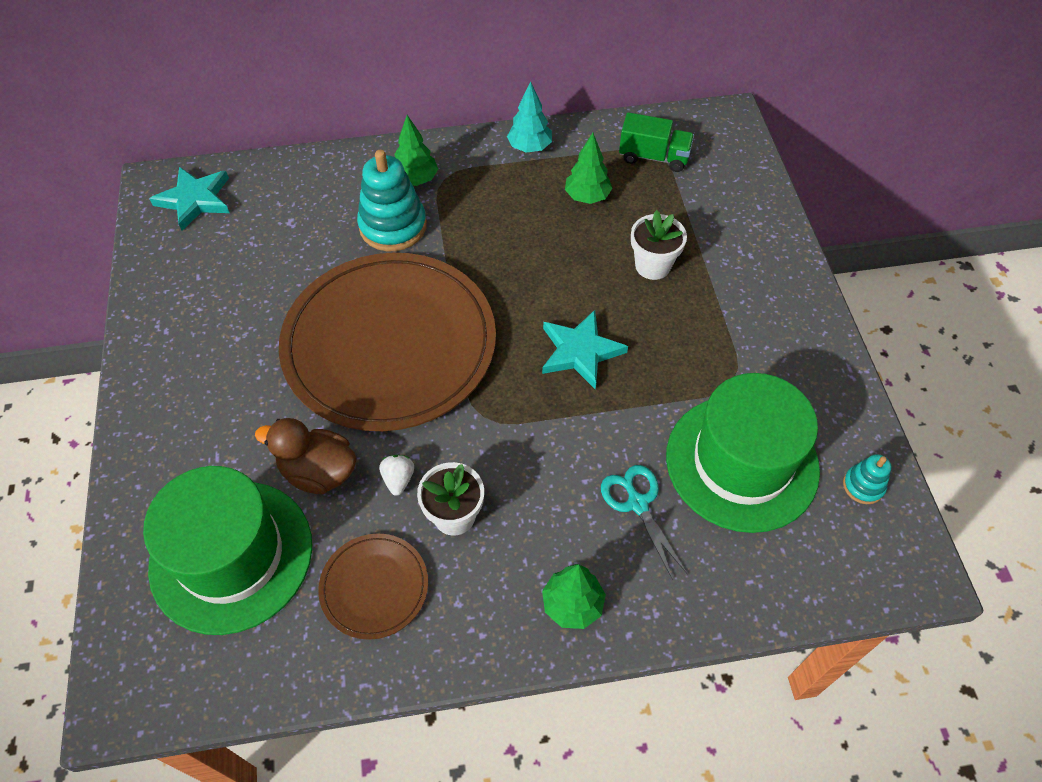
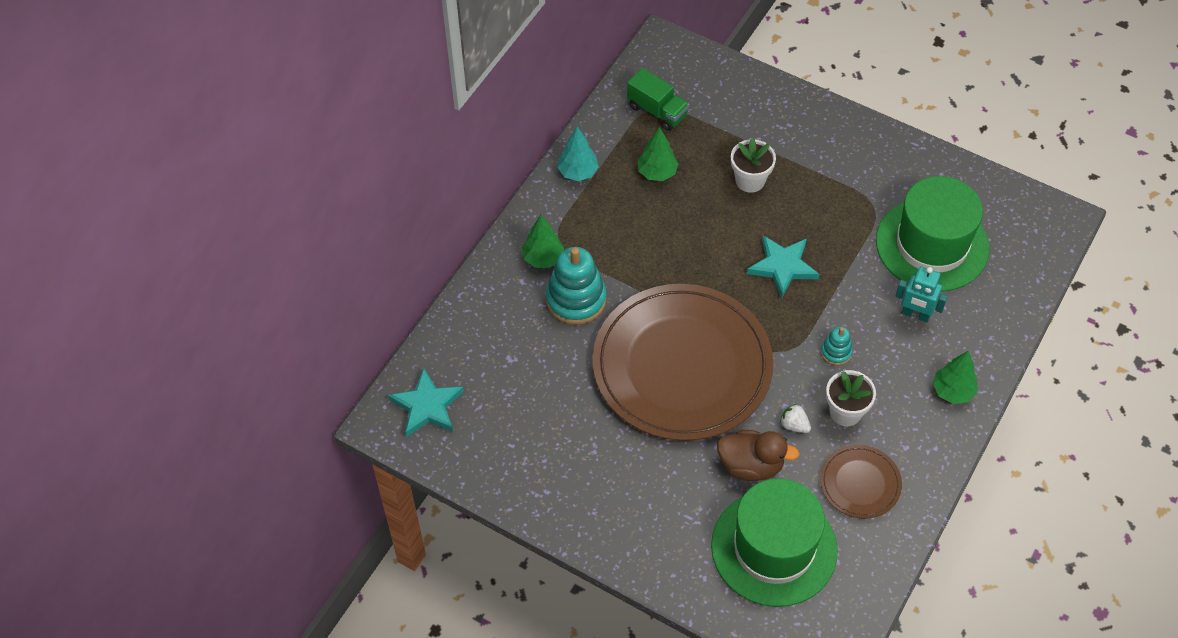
camera: 50 degrees left, 0 degrees up
brown duck [255,418,357,494] -> brown duck turned 135 degrees counterclockwise [717,430,799,481]
turquoise scissors [601,465,687,580] -> turquoise robot [895,266,947,322]
green truck [619,112,694,172] -> green truck turned 75 degrees clockwise [627,68,689,131]
turquoise stacking toy [843,454,891,504] -> turquoise stacking toy moved to [821,326,853,365]

